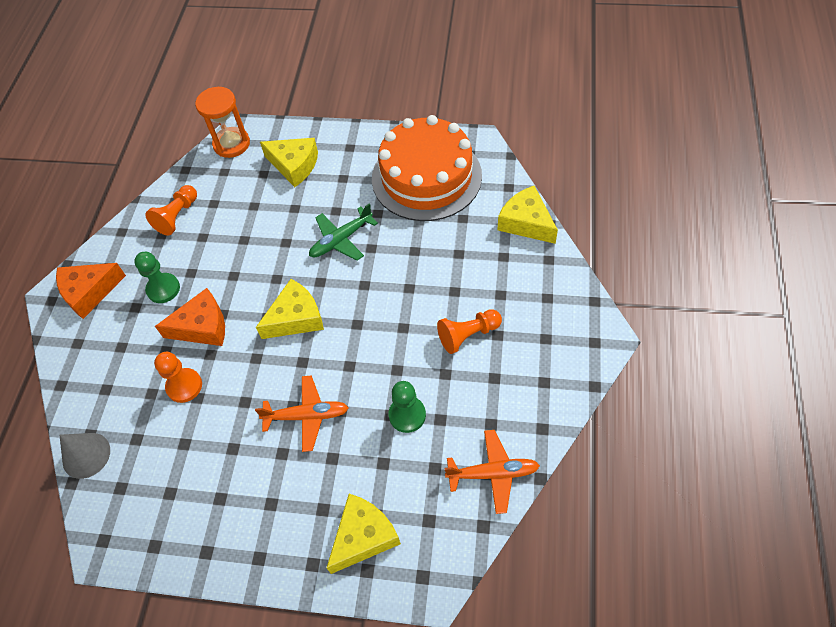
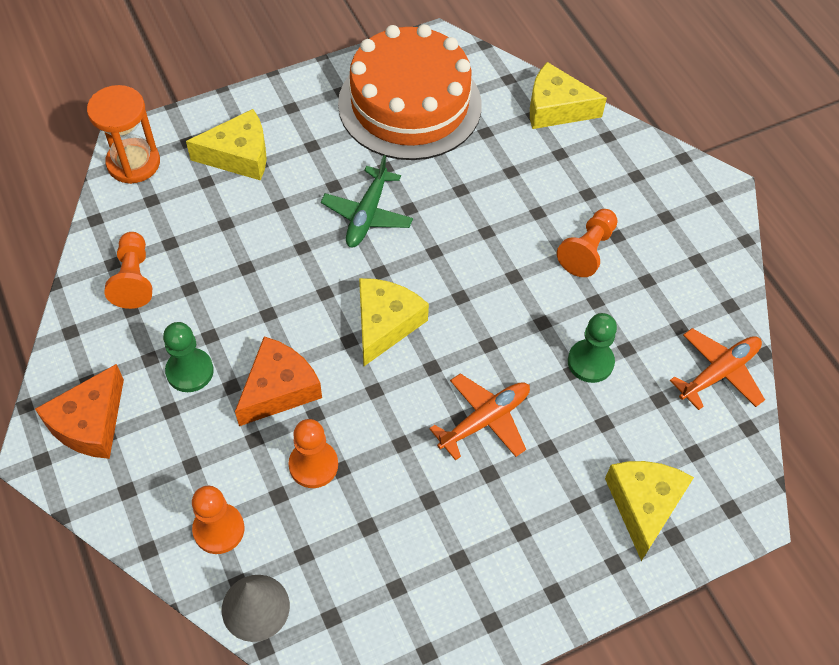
camera: 40 degrees left, 0 degrees up
none -> orange pawn [192,486,245,554]

